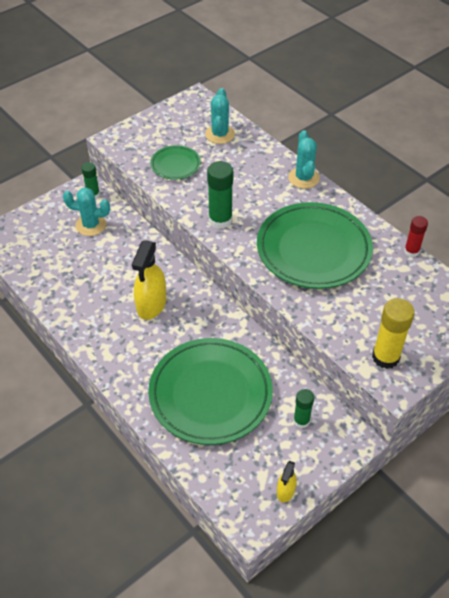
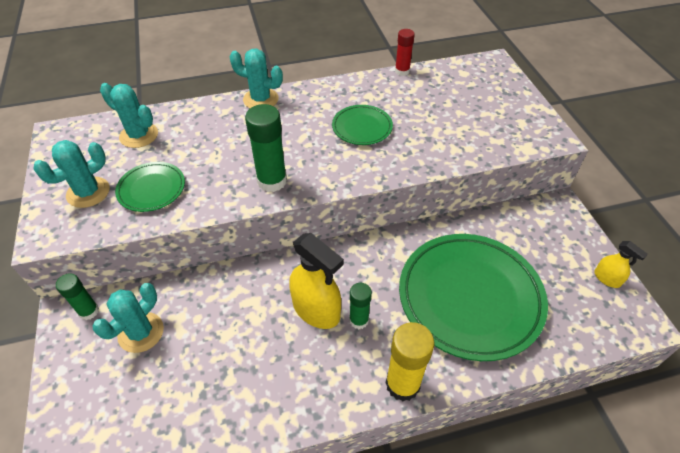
camera: 65 degrees left, 0 degrees up
green plate [257,202,373,289] -> green plate [332,105,393,145], size x0.48
green glue stick [293,389,314,428] -> green glue stick moved to [349,283,372,329]
yellow glue stick [372,298,415,369] -> yellow glue stick moved to [386,322,434,401]
none -> turquoise cactus [33,140,110,208]

